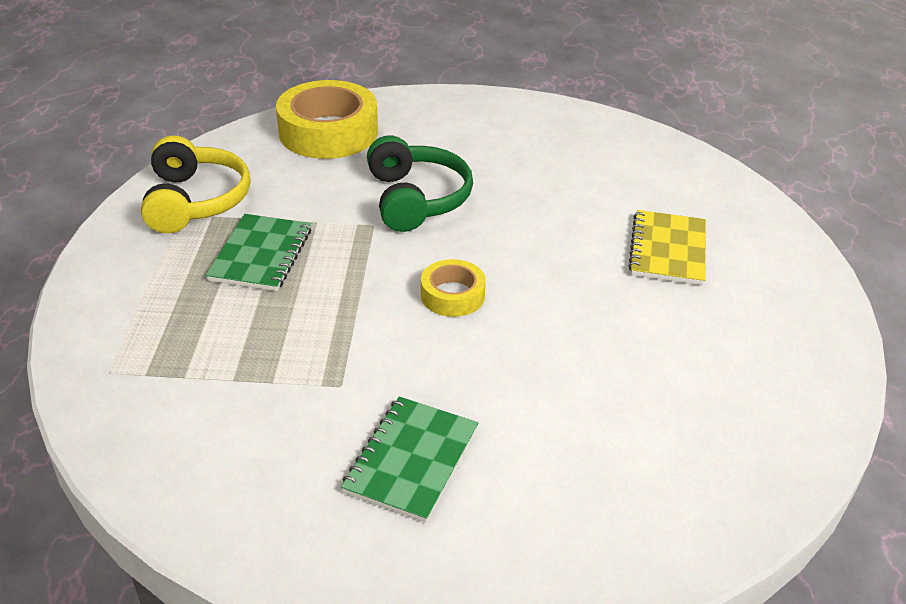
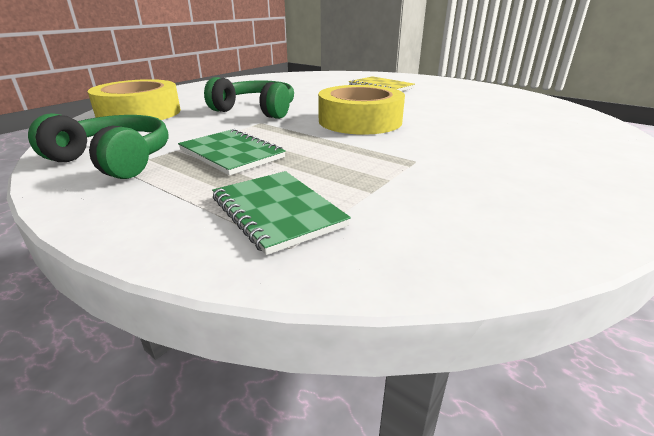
camera: 55 degrees left, 10 degrees down
yellow headphones [141,135,251,233] -> green headphones [28,113,169,179]
green notebook [341,396,478,523] -> green notebook moved to [212,171,351,255]
yellow tape [421,259,486,317] -> yellow tape [318,85,405,135], size x1.90

